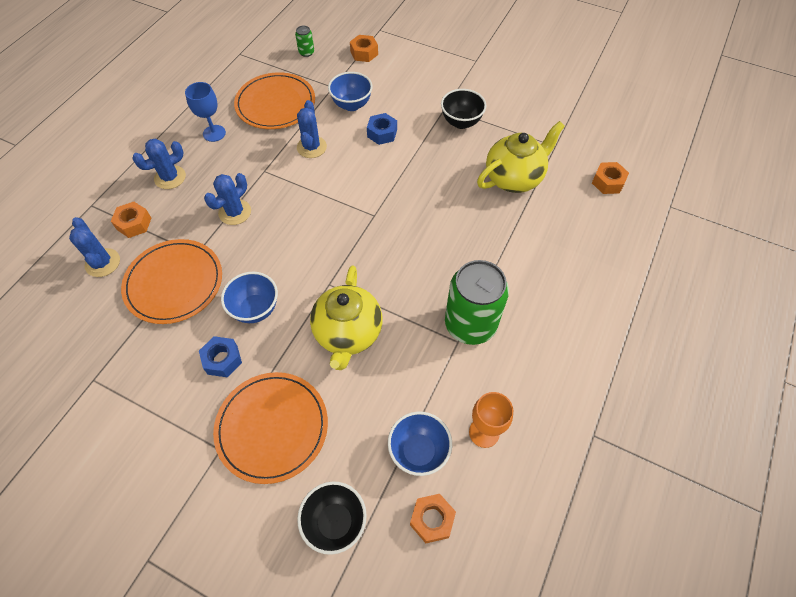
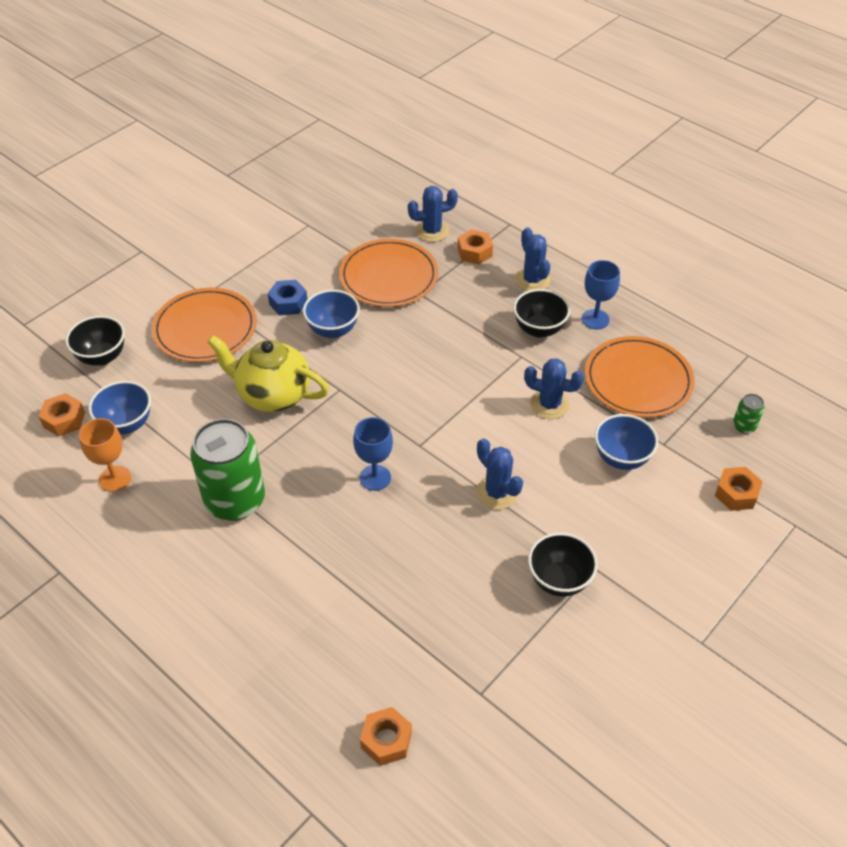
camera: 105 degrees right, 10 degrees down
blue cactus [204,173,251,225] -> blue cactus moved to [476,438,523,510]
blue nut [367,113,397,145] -> none
yellow teapot [477,121,565,193] -> none
none -> blue goblet [353,417,393,491]
none -> black bowl [513,289,570,338]

